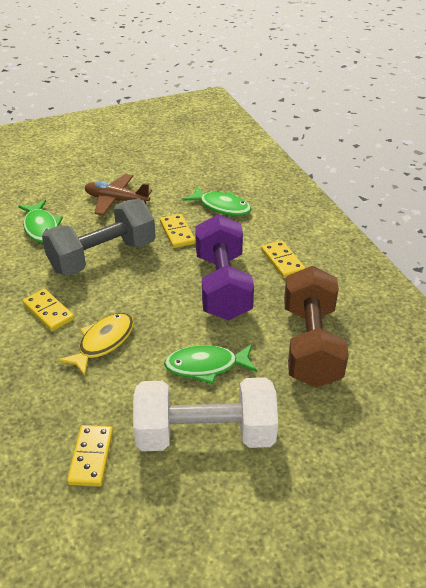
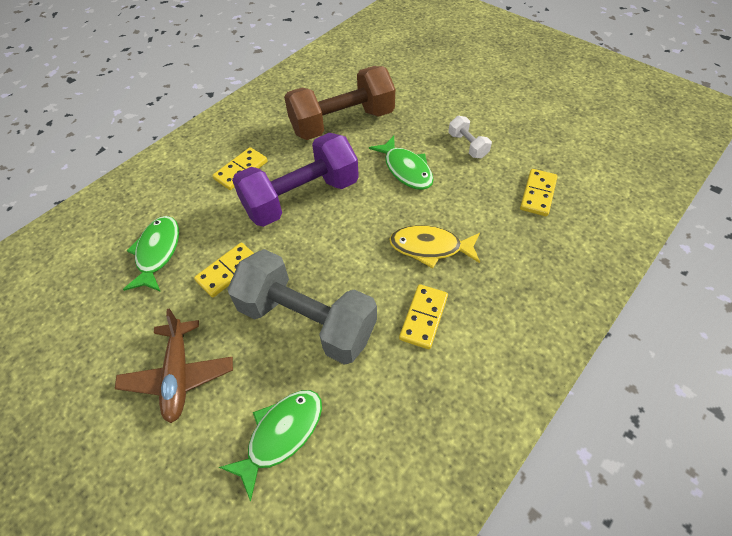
camera: 115 degrees left, 15 degrees up
yellow domino [67,425,113,487] -> yellow domino turned 45 degrees counterclockwise [520,169,558,216]
white dumbbell [133,377,278,451] -> white dumbbell [448,116,492,158], size x0.44

